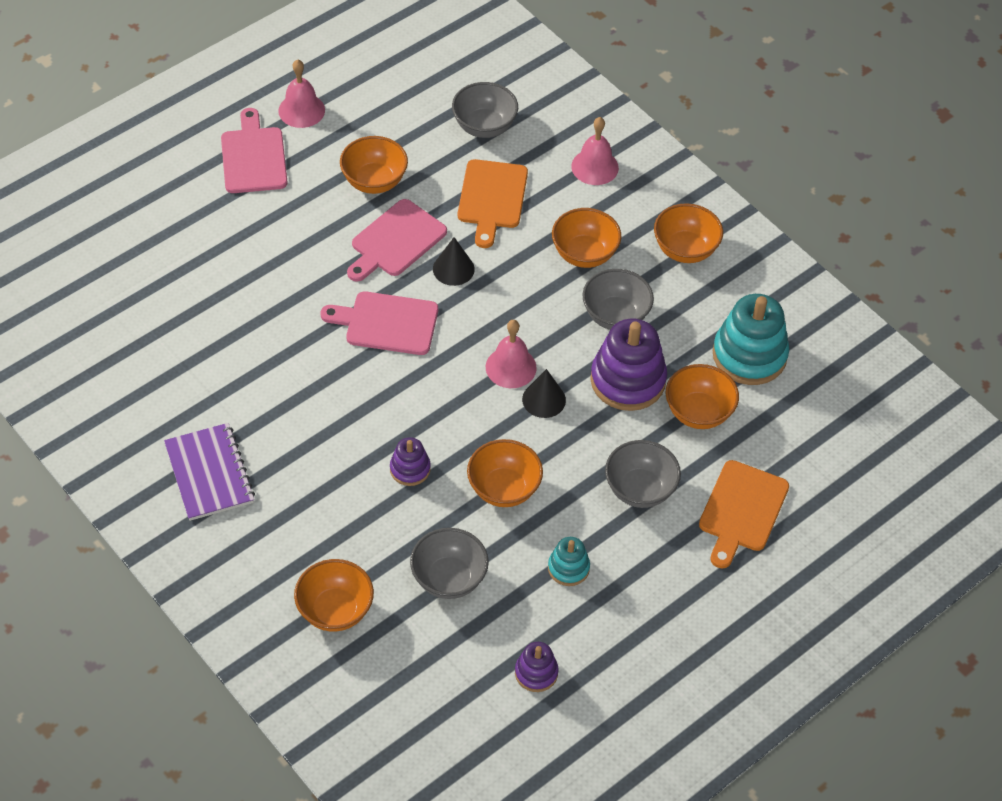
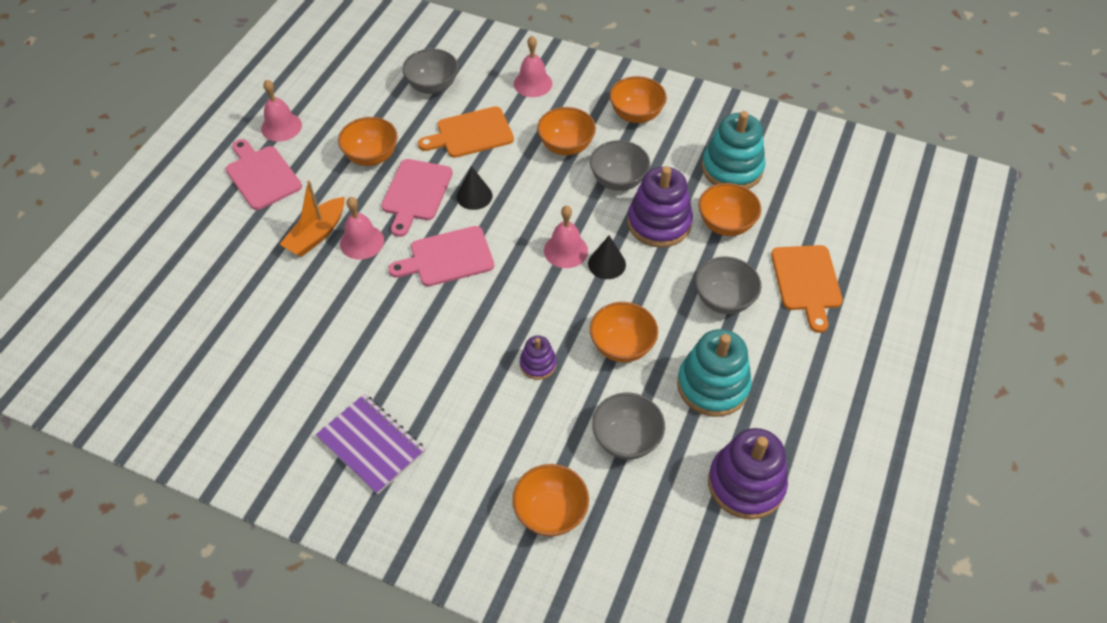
camera: 25 degrees left, 0 degrees up
orange cutting board [458,159,528,248] -> orange cutting board turned 90 degrees clockwise [418,106,514,158]
purple stacking toy [515,642,559,692] -> purple stacking toy [708,428,788,519], size x1.93
turquoise stacking toy [548,537,590,586] -> turquoise stacking toy [677,329,752,417], size x1.93
none -> orange boat [279,180,345,256]
none -> pink bell [340,197,384,260]

